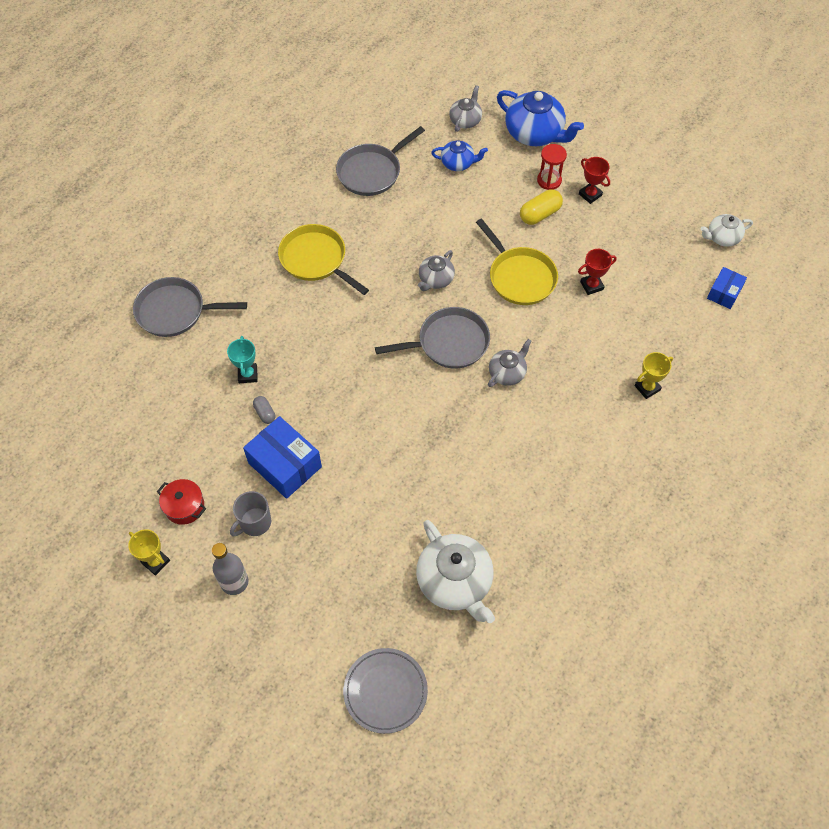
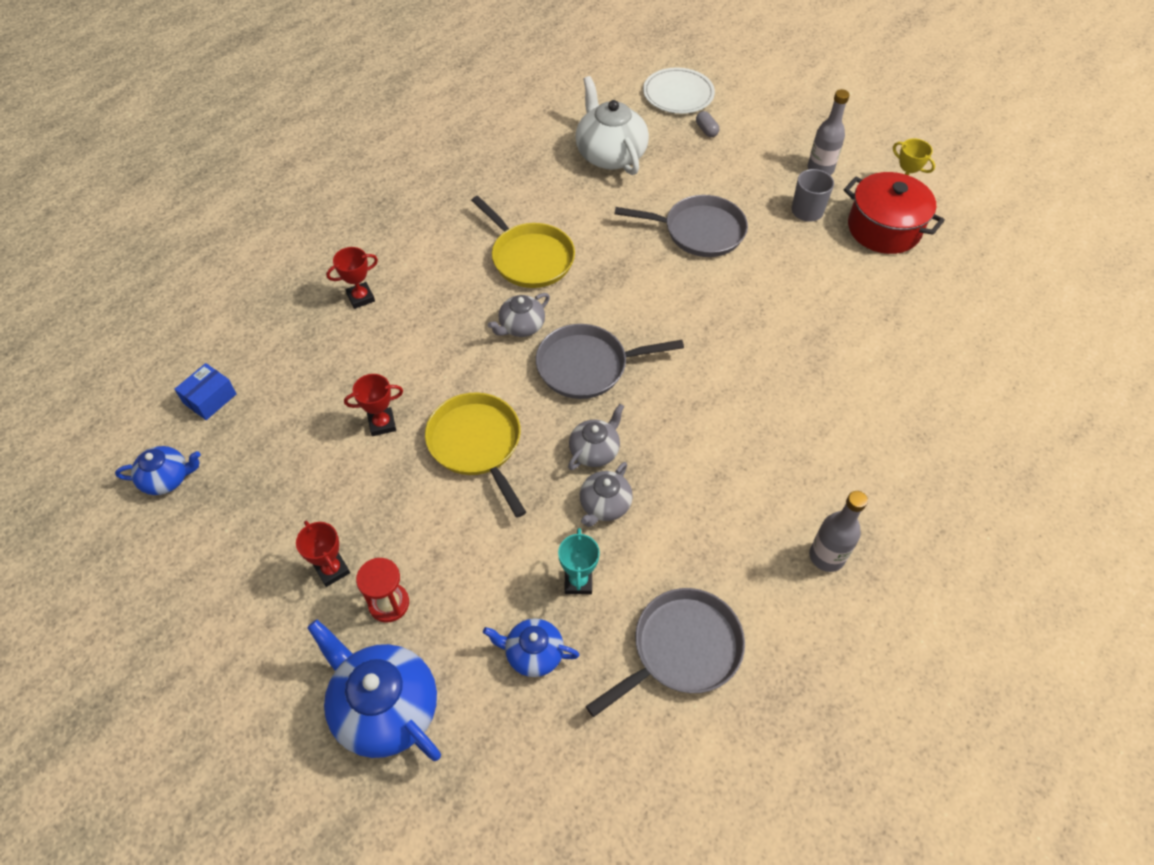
camera: 175 degrees left, 5 degrees down
grey pan [133,277,247,337] -> grey pan moved to [615,195,748,257]
red pot [157,479,206,525] -> red pot [844,172,945,254], size x1.77
turquoise trophy [227,336,257,383] -> turquoise trophy moved to [558,528,600,594]
blue box [243,416,322,499] -> none
grey capsule [253,396,275,424] -> grey capsule moved to [696,111,719,137]
yellow pan [278,224,369,295] -> yellow pan moved to [471,196,575,288]
grey plate [343,648,428,734] -> white plate [643,67,715,114]
grey teapot [449,85,482,132] -> grey teapot moved to [580,462,633,527]
yellow capsule [520,189,563,225] -> none
yellow trophy [634,352,673,399] -> red trophy [326,247,378,309]
white teapot [701,214,753,247] -> blue teapot [115,446,201,495]
none -> grey bottle [809,491,868,572]

